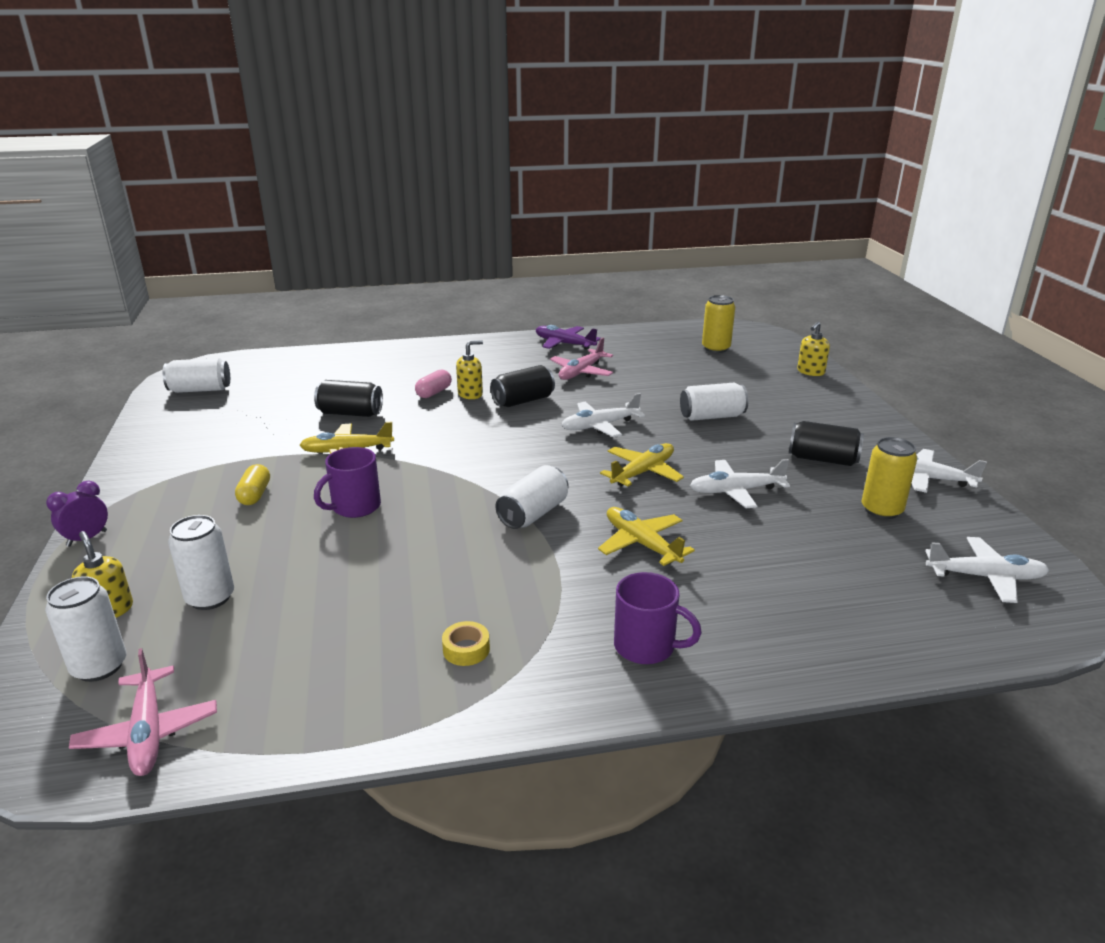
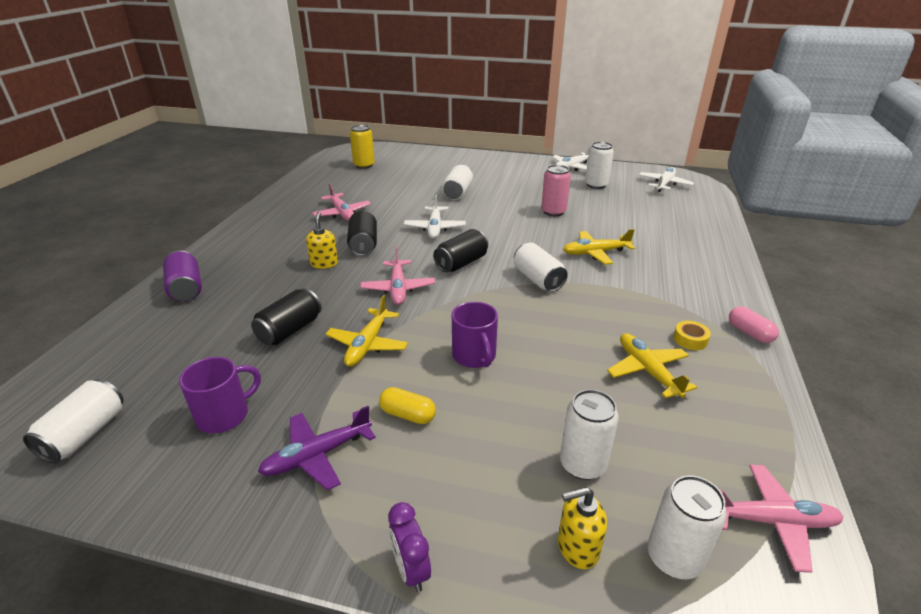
camera: 65 degrees left, 5 degrees up
pink capsule [415,370,452,398] -> pink capsule moved to [729,306,779,343]
purple plane [536,325,601,350] -> purple plane moved to [258,406,376,491]
yellow plane [600,443,684,486] -> yellow plane moved to [607,333,697,398]
purple mug [614,572,702,664] -> purple mug moved to [179,357,261,433]
white plane [690,459,790,508] -> pink can [541,165,571,216]
black can [789,421,864,466] -> black can moved to [433,229,488,272]
yellow soap dispenser [797,321,830,376] -> none
yellow can [861,437,917,519] -> white can [585,142,614,189]
none -> purple can [163,250,202,301]
none -> pink plane [361,247,435,305]

